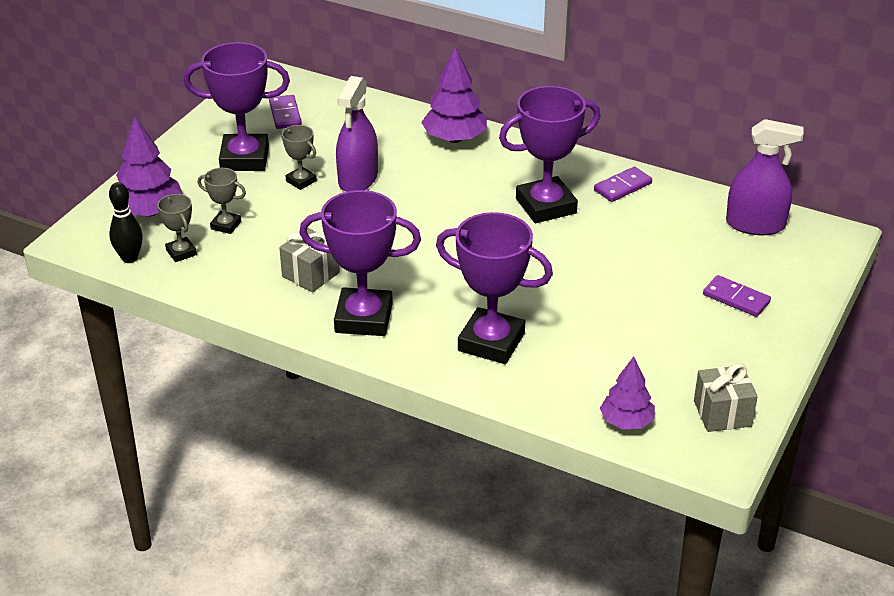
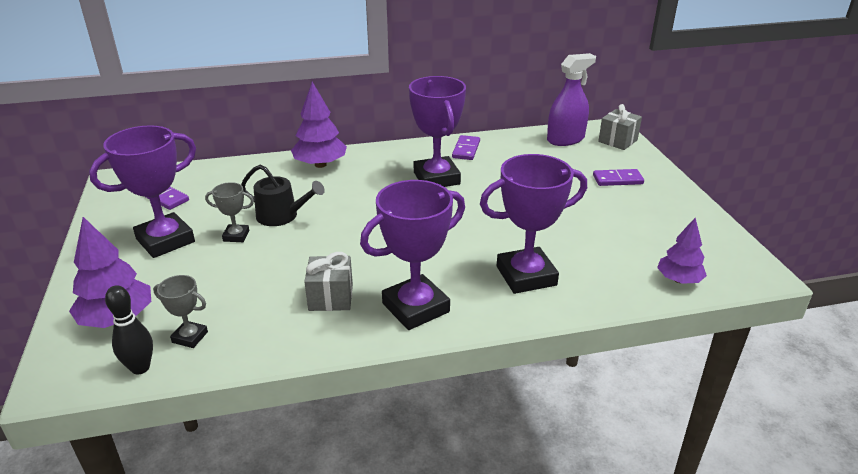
camera: 40 degrees left, 5 degrees down
grey trophy [198,168,246,234] -> none
purple spray bottle [336,76,378,192] -> black watering can [241,165,325,226]
purple trophy [499,86,600,223] -> purple trophy turned 45 degrees counterclockwise [409,76,466,187]
grey gift [694,363,758,432] -> grey gift moved to [598,104,642,150]

